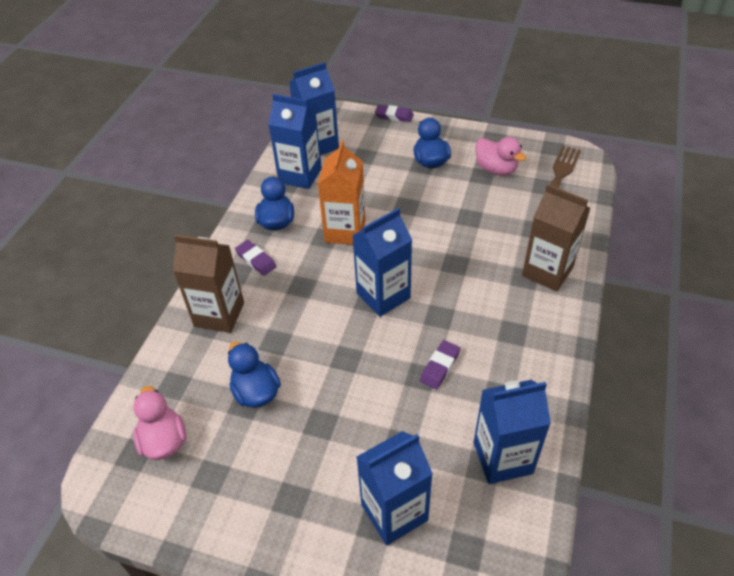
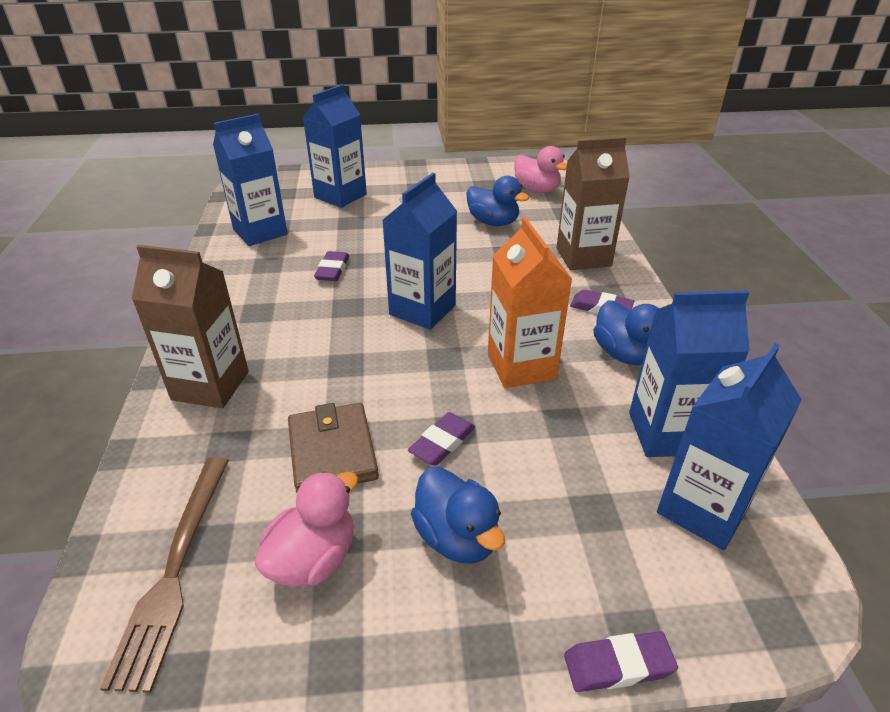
camera: 155 degrees right, 10 degrees down
pink duck [476,137,526,176] -> pink duck turned 105 degrees clockwise [254,471,358,587]
none -> brown wallet [288,403,379,493]
none -> purple eraser [408,412,475,466]

